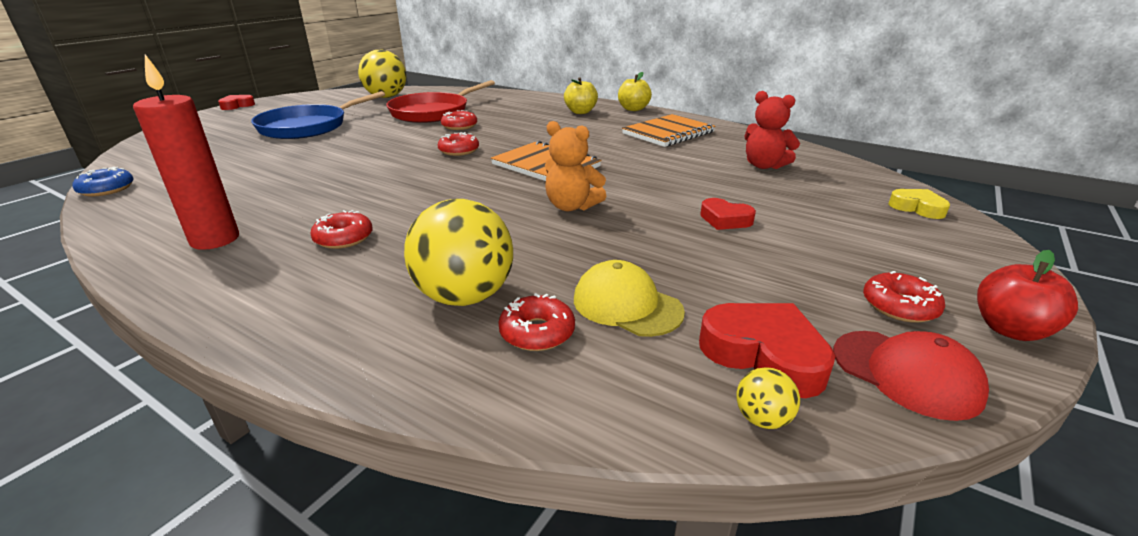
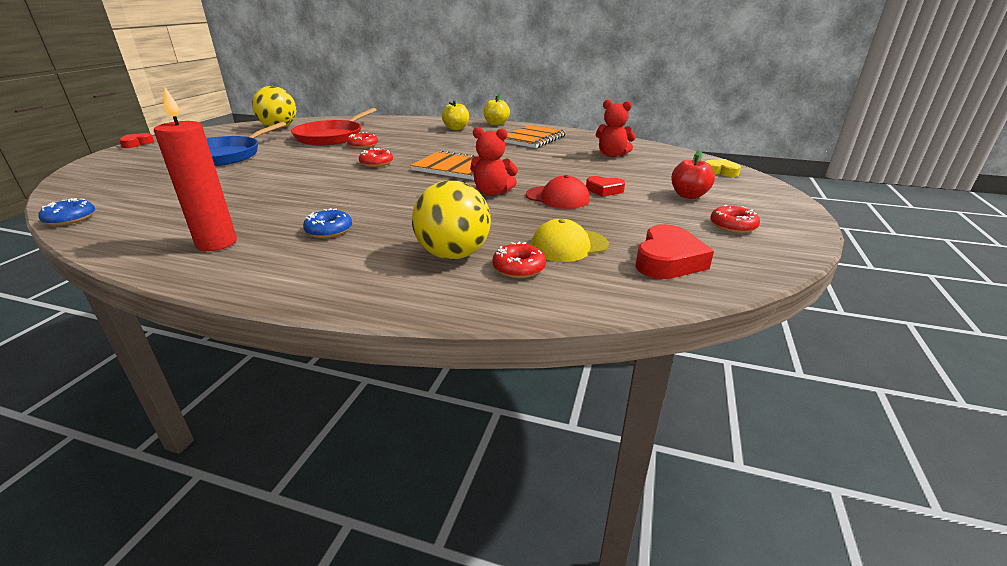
camera: 15 degrees left, 0 degrees up
red donut [310,210,373,249] -> blue donut [303,208,352,238]
orange teddy bear [545,121,606,211] -> red teddy bear [470,127,518,196]
yellow cap [574,260,685,337] -> yellow cap turned 45 degrees counterclockwise [530,219,609,262]
red heart [699,303,835,398] -> red heart turned 90 degrees clockwise [636,224,714,279]
yellow ball [737,367,800,429] -> none
red cap [833,331,989,421] -> red cap moved to [526,175,590,209]
red apple [977,250,1078,341] -> red apple moved to [671,151,715,199]

